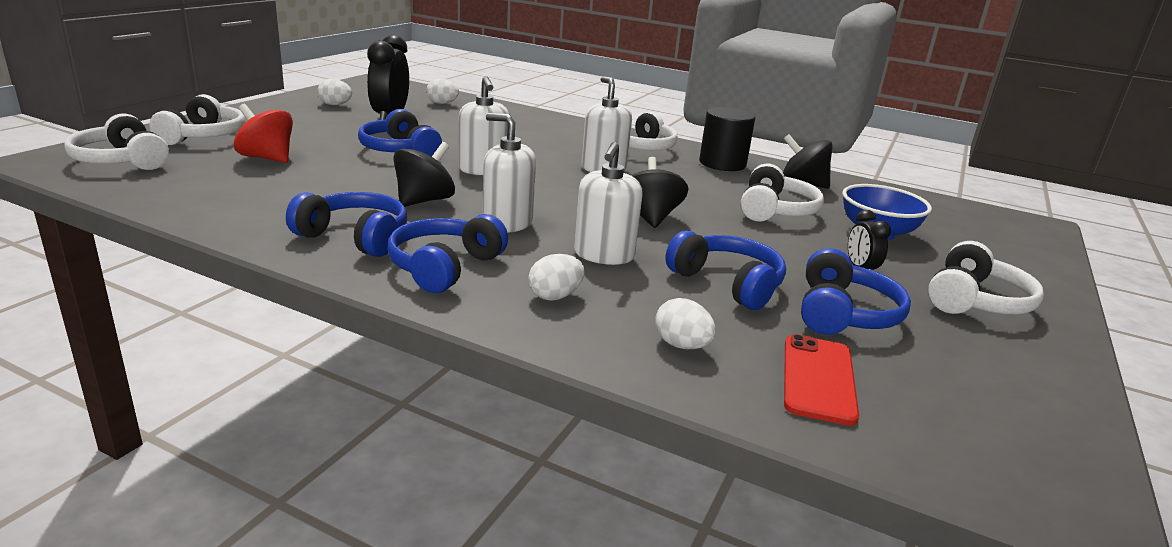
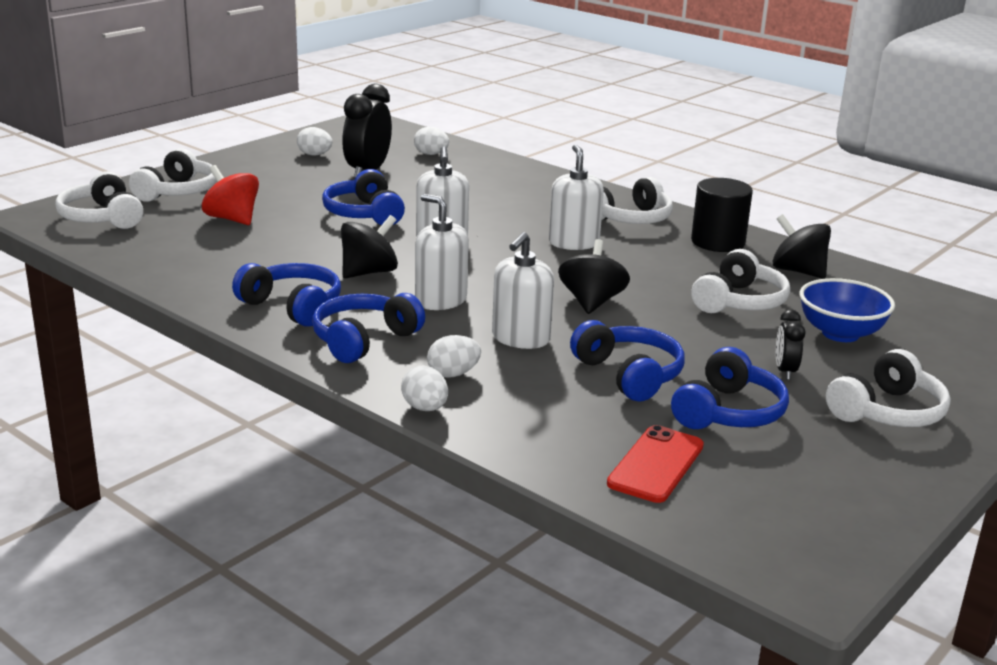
camera: 15 degrees right, 0 degrees up
white egg [655,298,716,349] -> white egg moved to [401,365,448,411]

